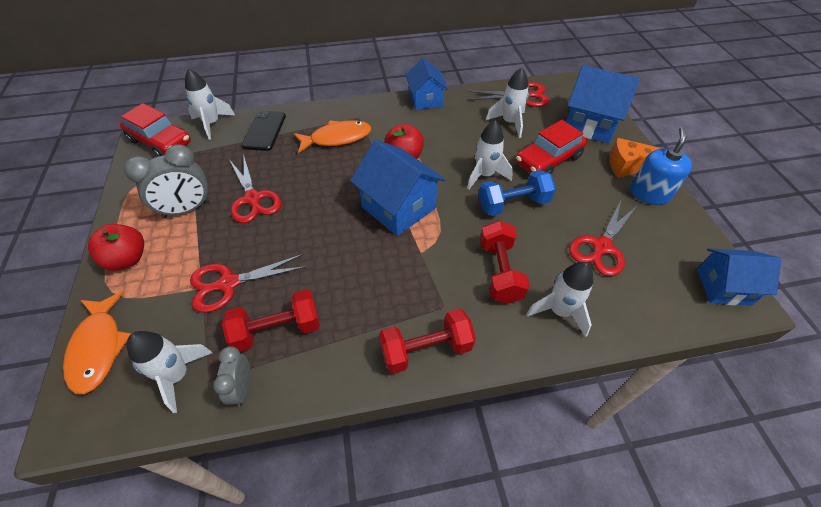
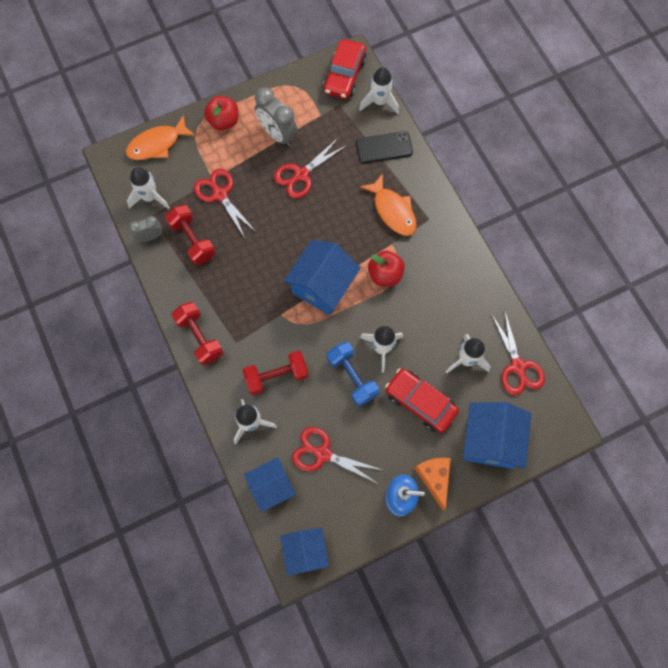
camera: 75 degrees right, 20 degrees up
blue house [406,58,448,110] -> blue house moved to [244,458,296,512]

